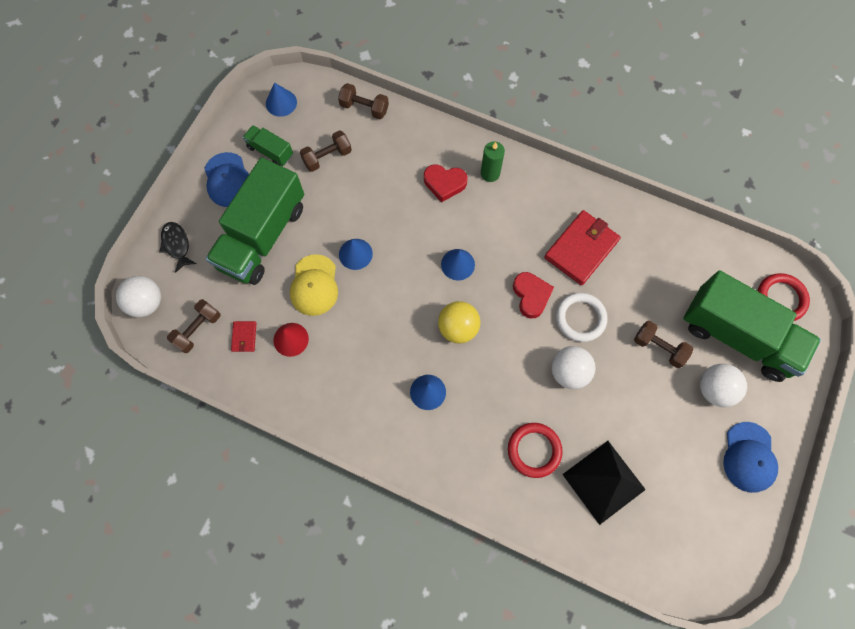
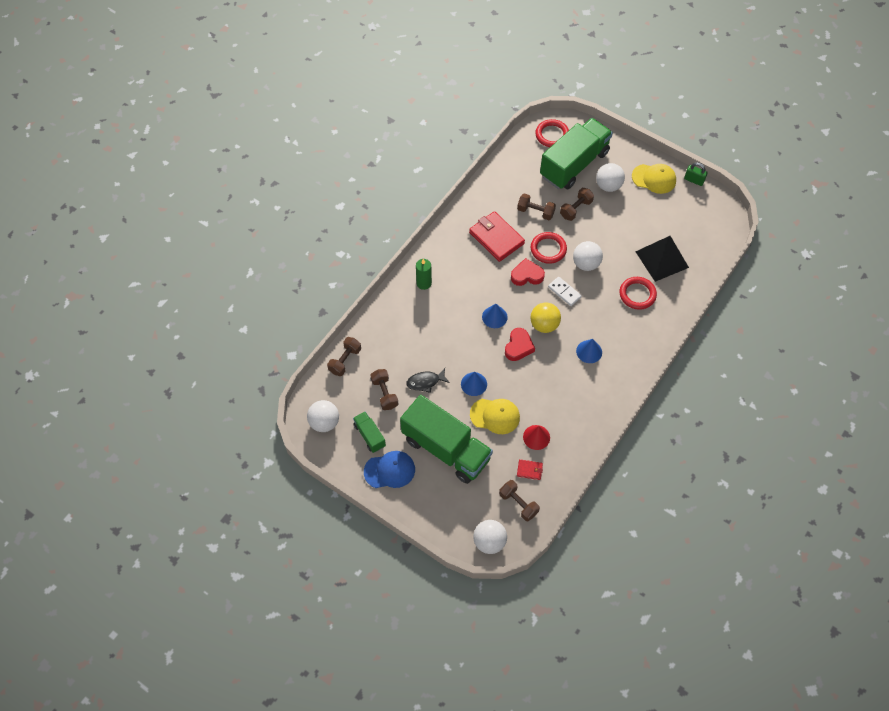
camera: 80 degrees left, 10 degrees down
black fish [159,222,196,273] -> black fish moved to [406,368,450,393]
green truck [243,125,293,166] -> green truck turned 105 degrees clockwise [353,412,386,453]
blue cone [266,83,297,117] -> white ball [307,400,339,432]
red heart [424,164,467,202] -> red heart moved to [505,328,535,361]
white ring [556,293,607,342] -> red ring [531,232,567,264]
blue cap [723,422,778,493] -> yellow cap [632,164,676,194]
none -> brown dumbbell [517,193,556,220]
none -> white domino [548,277,582,306]
none -> green padlock [684,162,708,186]

